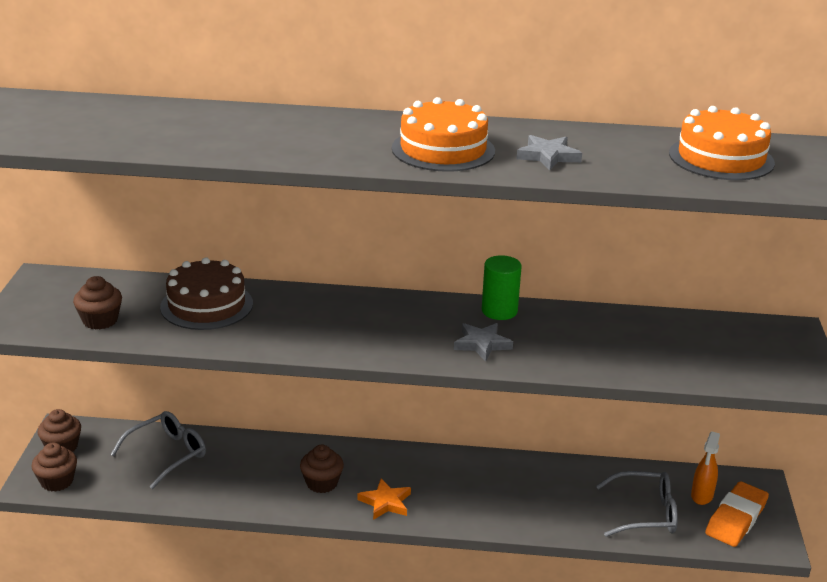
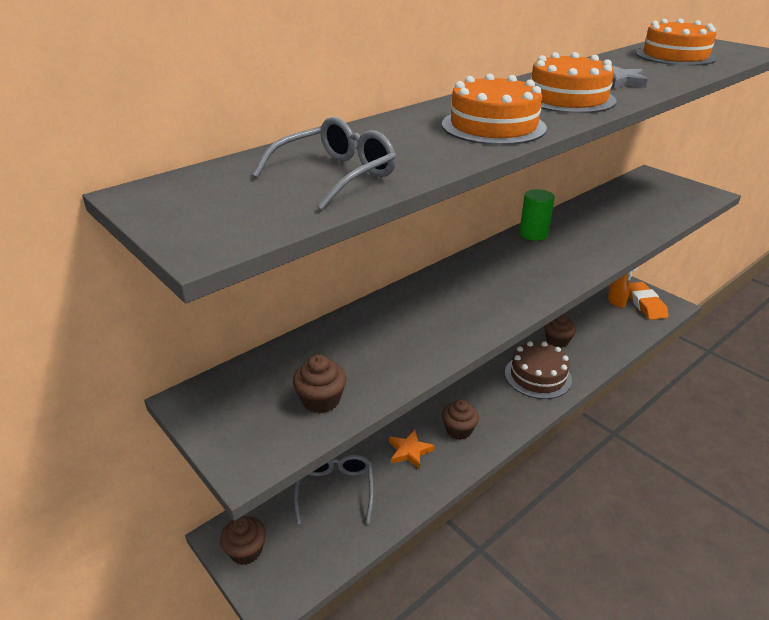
camera: 45 degrees left, 5 degrees up
brown cupcake [31,443,77,492] -> brown cupcake moved to [544,314,576,348]
brown cake [160,257,253,330] -> brown cake moved to [505,341,572,399]
orange star [358,478,411,520] -> orange star moved to [389,430,435,469]
grey star [454,323,513,362] -> none
grey glasses [596,471,678,537] -> grey glasses moved to [252,117,396,210]
none -> orange cake [442,73,547,145]

